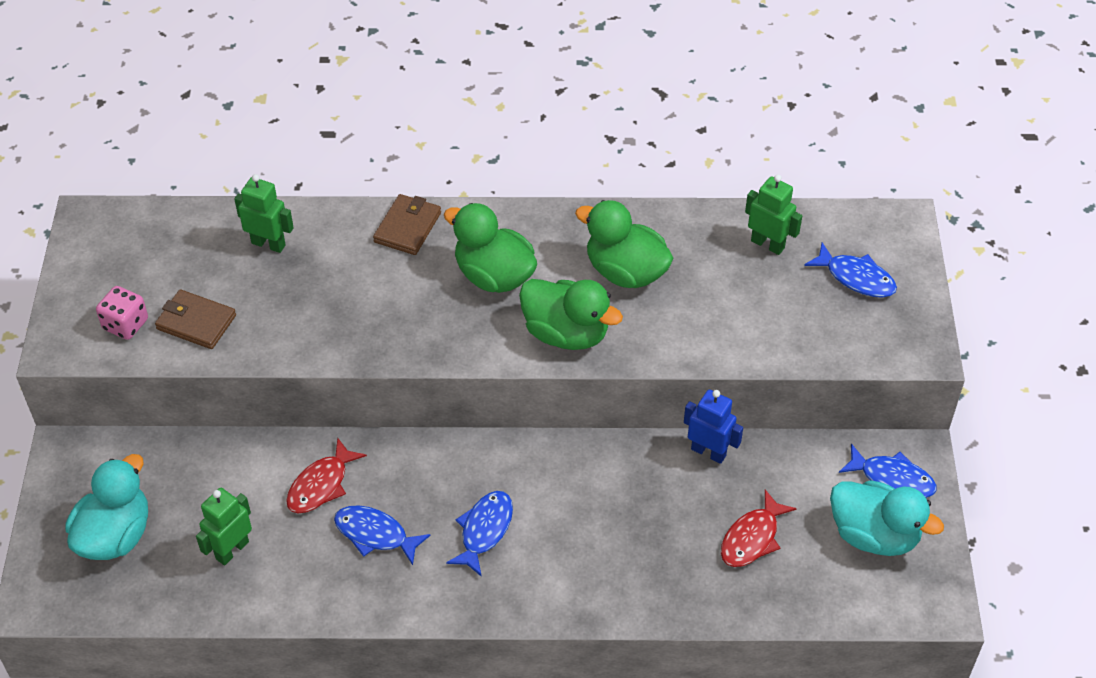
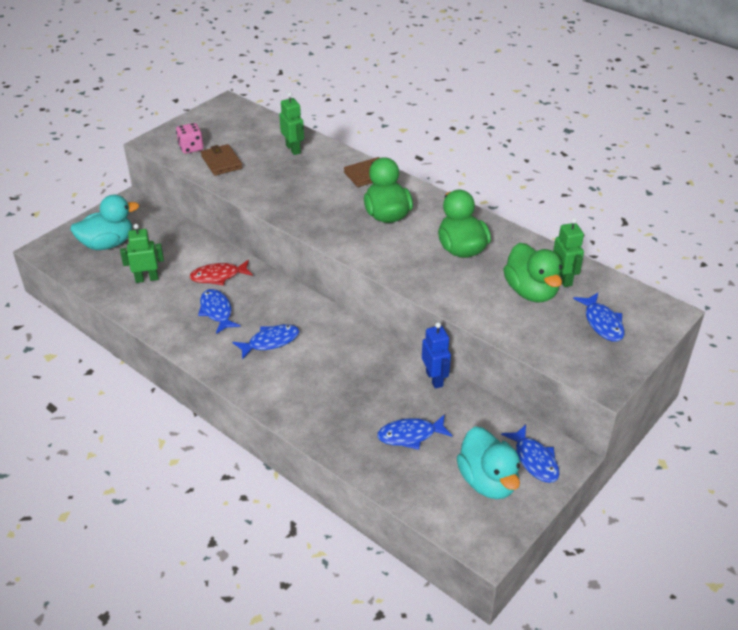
camera: 40 degrees right, 10 degrees down
green duck [519,279,623,350] -> green duck moved to [503,243,562,303]
red fish [721,490,797,567] -> blue fish [377,414,452,450]

